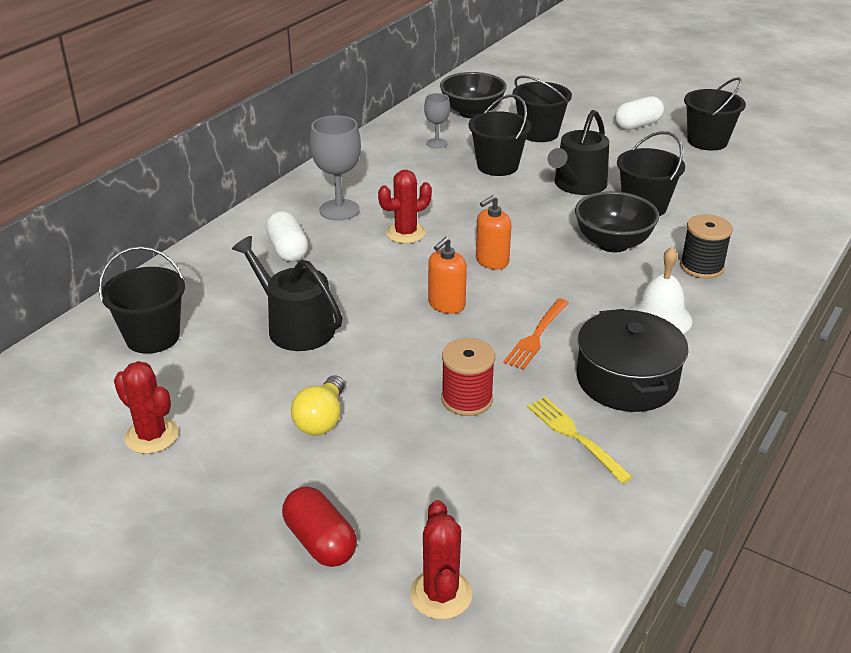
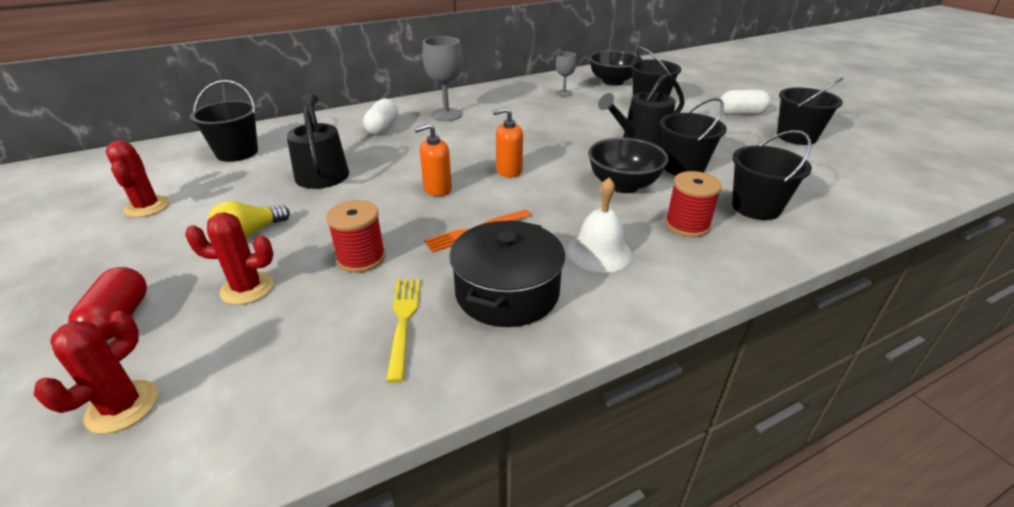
camera: 30 degrees right, 0 degrees up
red cactus [378,170,432,244] -> red cactus moved to [185,213,274,305]
black bucket [469,95,531,176] -> black bucket moved to [732,130,812,220]
black spool [680,214,733,279] -> red spool [665,171,722,237]

